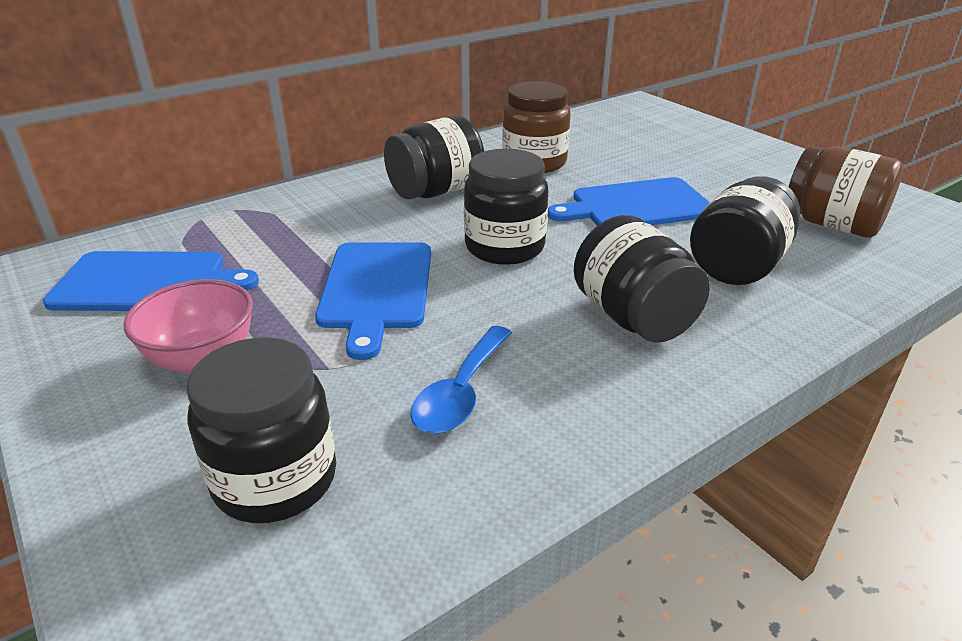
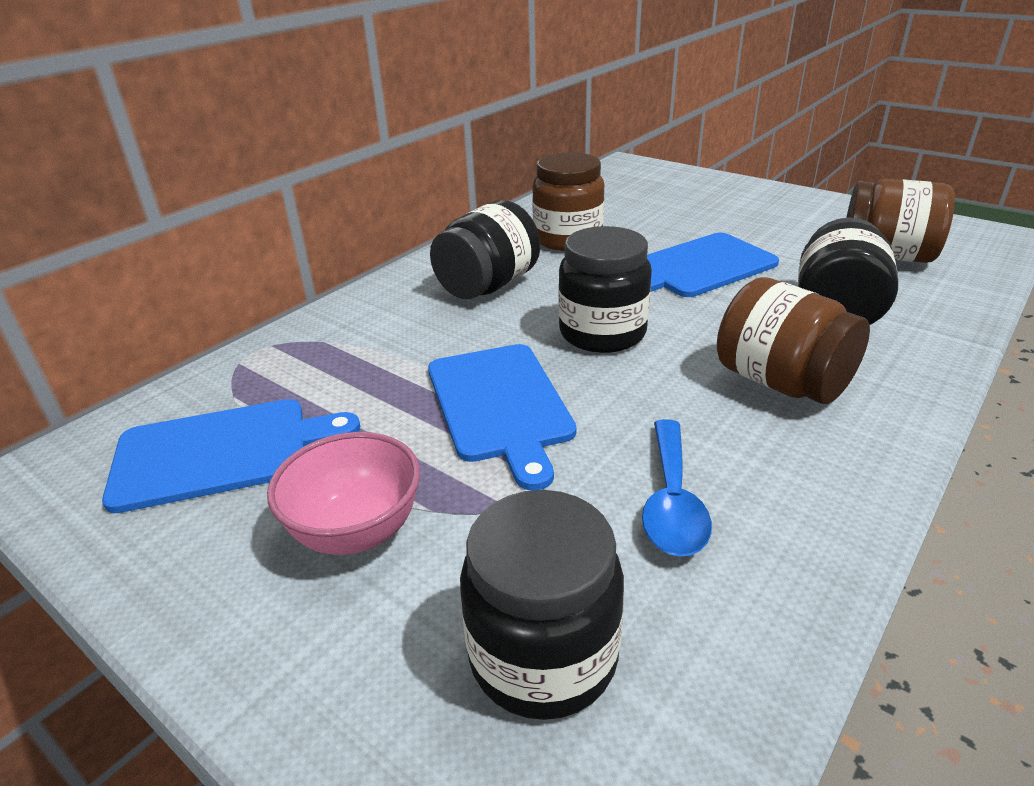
camera: 15 degrees left, 0 degrees up
black jar [573,215,710,343] -> brown jar [717,277,870,404]

